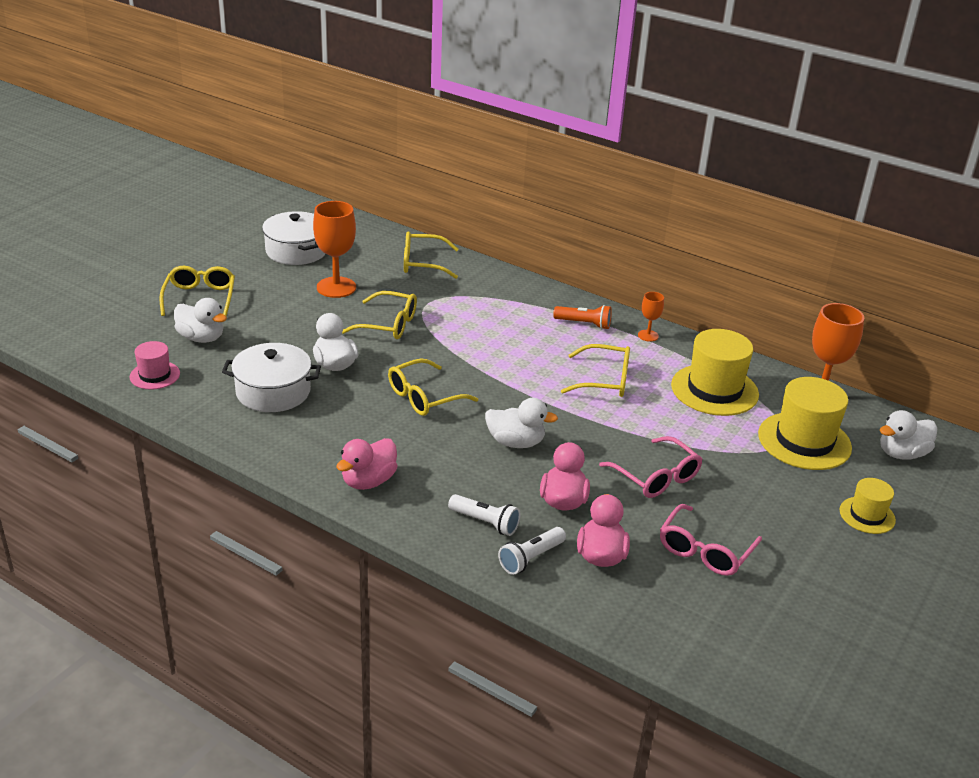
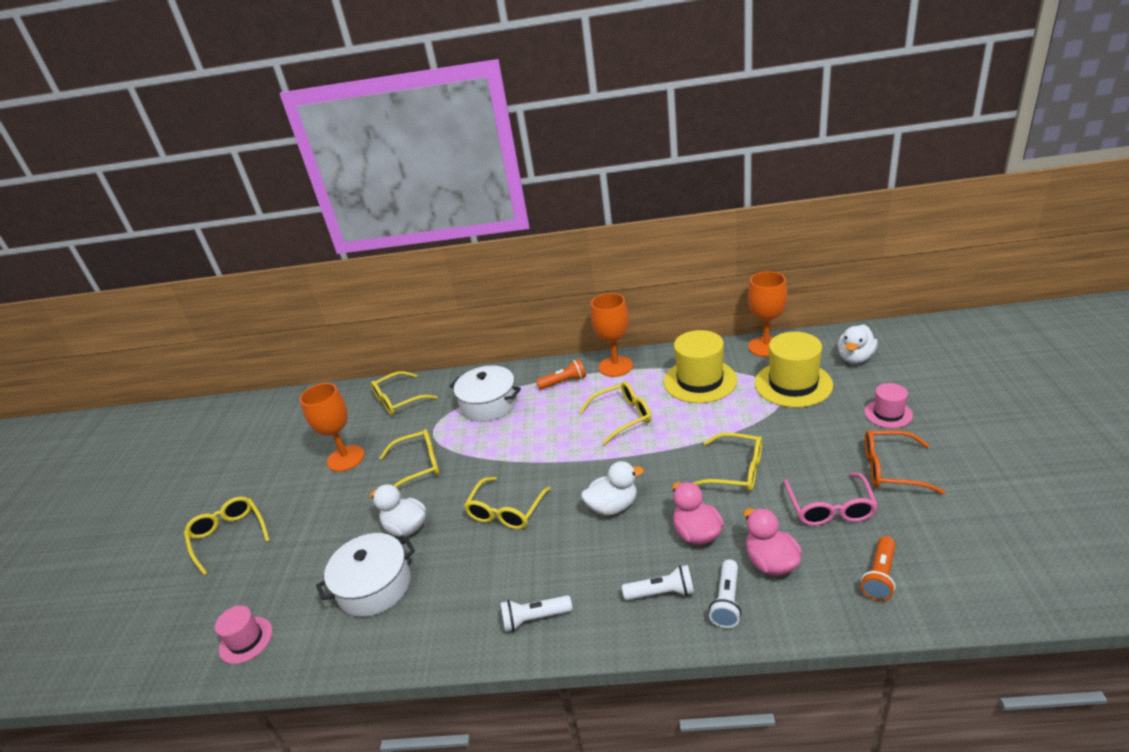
camera: 25 degrees left, 0 degrees up
white duck [174,298,227,343] -> none
white pot [262,211,326,265] -> white pot moved to [450,366,521,422]
pink duck [336,438,398,490] -> white flashlight [501,595,572,632]
pink glasses [599,436,703,498] -> yellow glasses [693,433,762,492]
orange goblet [638,292,664,342] -> orange goblet [591,293,633,377], size x1.98
yellow hat [839,478,896,534] -> pink hat [865,383,913,428]
none -> orange flashlight [861,536,896,601]
none -> orange glasses [865,430,945,494]

